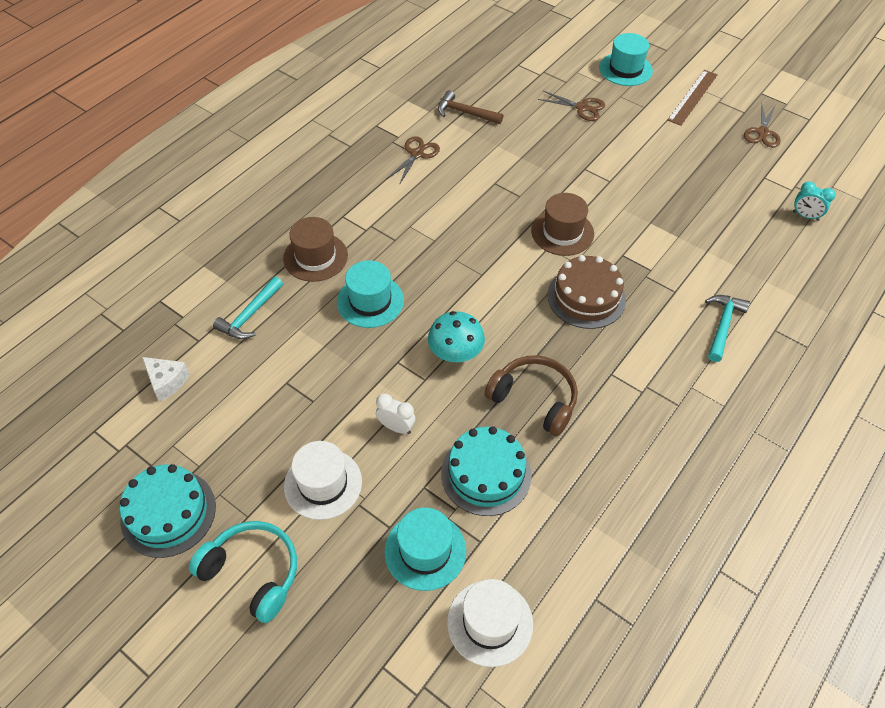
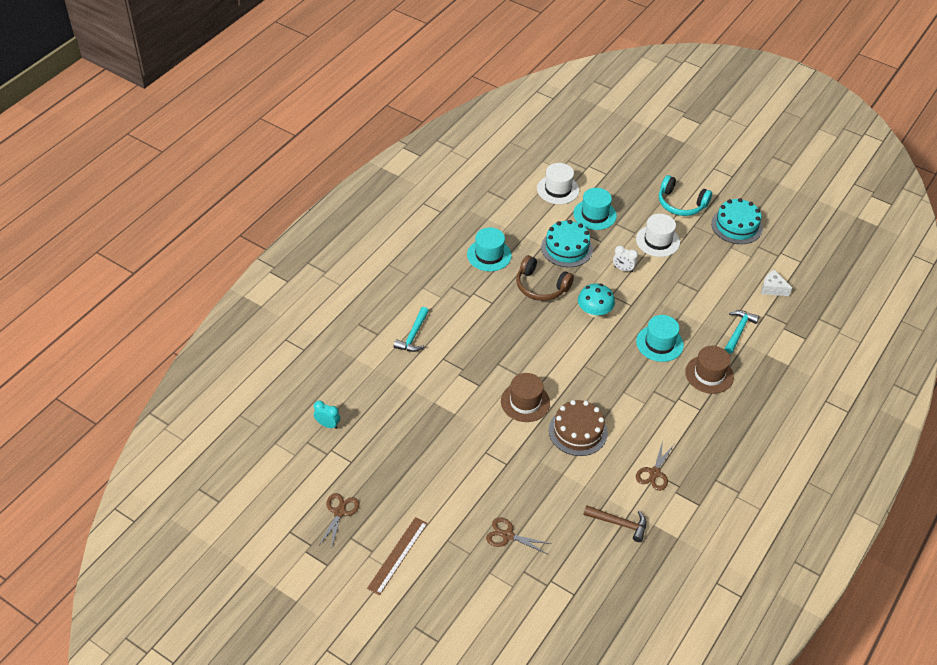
camera: 175 degrees right, 5 degrees down
brown cake [547,255,626,329] -> brown cake moved to [549,400,608,456]
turquoise hat [599,33,653,86] -> turquoise hat moved to [467,227,512,271]

